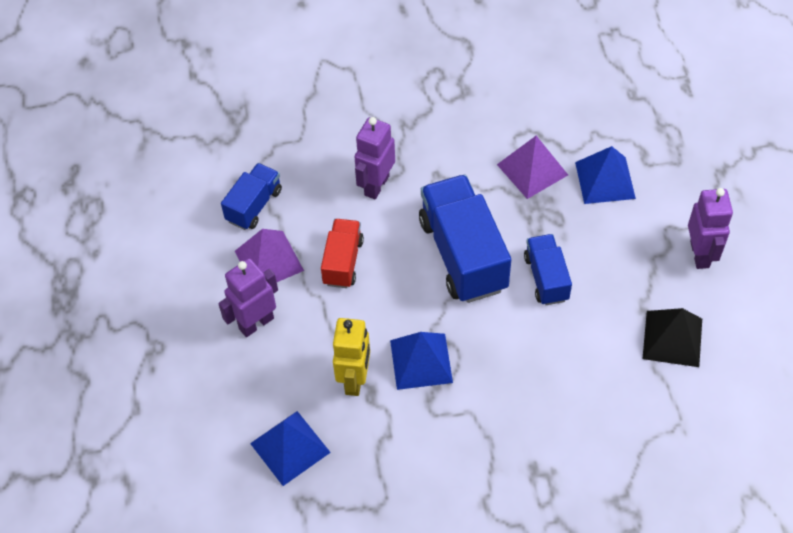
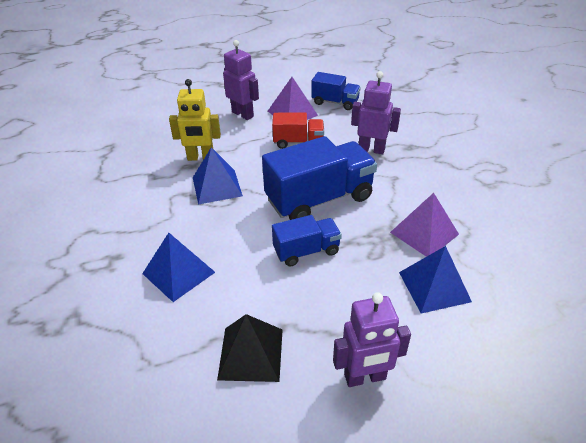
camera: 80 degrees right, 15 degrees down
blue pyramid [250,411,331,486] -> blue pyramid moved to [142,233,215,302]

